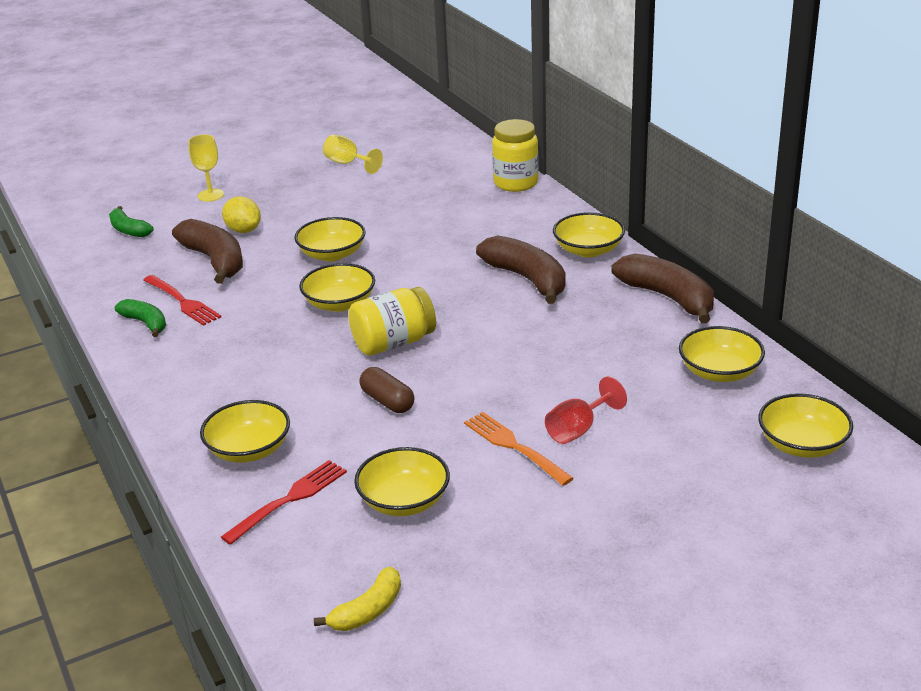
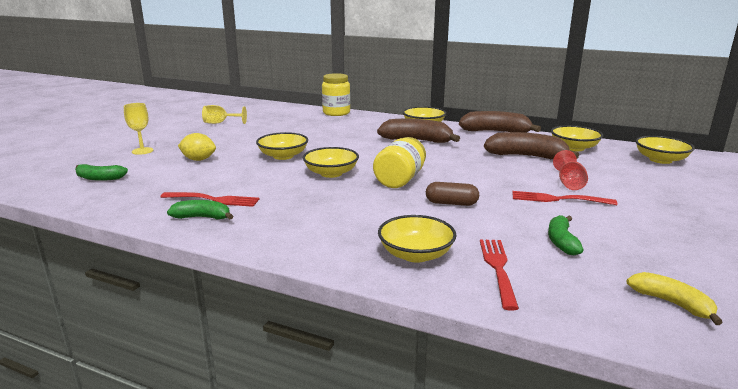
camera: 40 degrees left, 10 degrees down
brown banana [172,219,243,284] -> brown banana moved to [484,132,579,159]
yellow banana [314,567,401,631] -> yellow banana turned 45 degrees counterclockwise [627,272,723,325]
yellow bowl [354,447,450,516] -> green banana [548,215,584,255]
orange fork [464,412,574,486] -> red fork [512,191,617,205]

